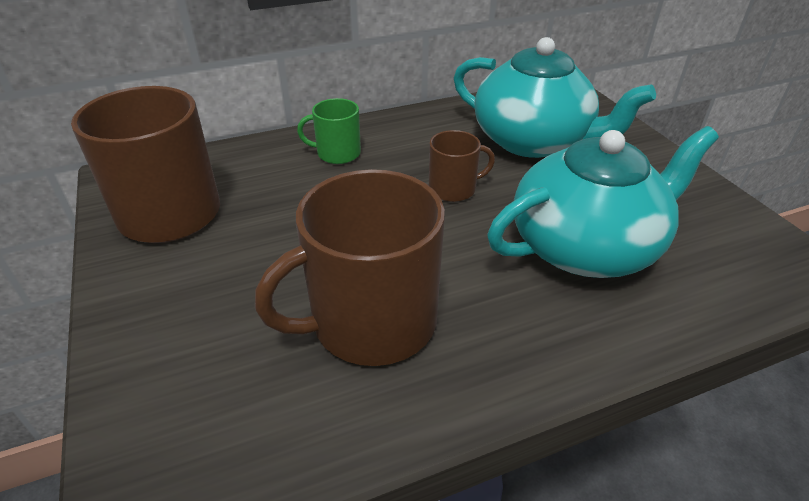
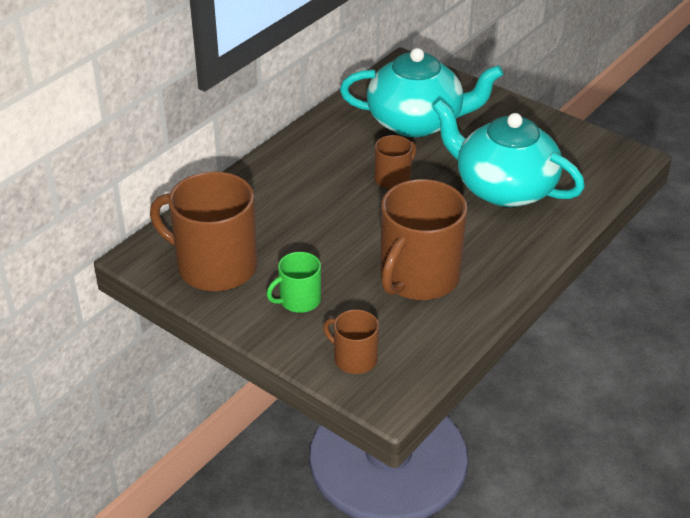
camera: 30 degrees left, 0 degrees up
green mug [297,98,361,164] -> green mug moved to [267,252,321,313]
turquoise teapot [487,126,719,278] -> turquoise teapot turned 90 degrees counterclockwise [432,100,585,207]
none -> brown mug [323,309,379,374]

